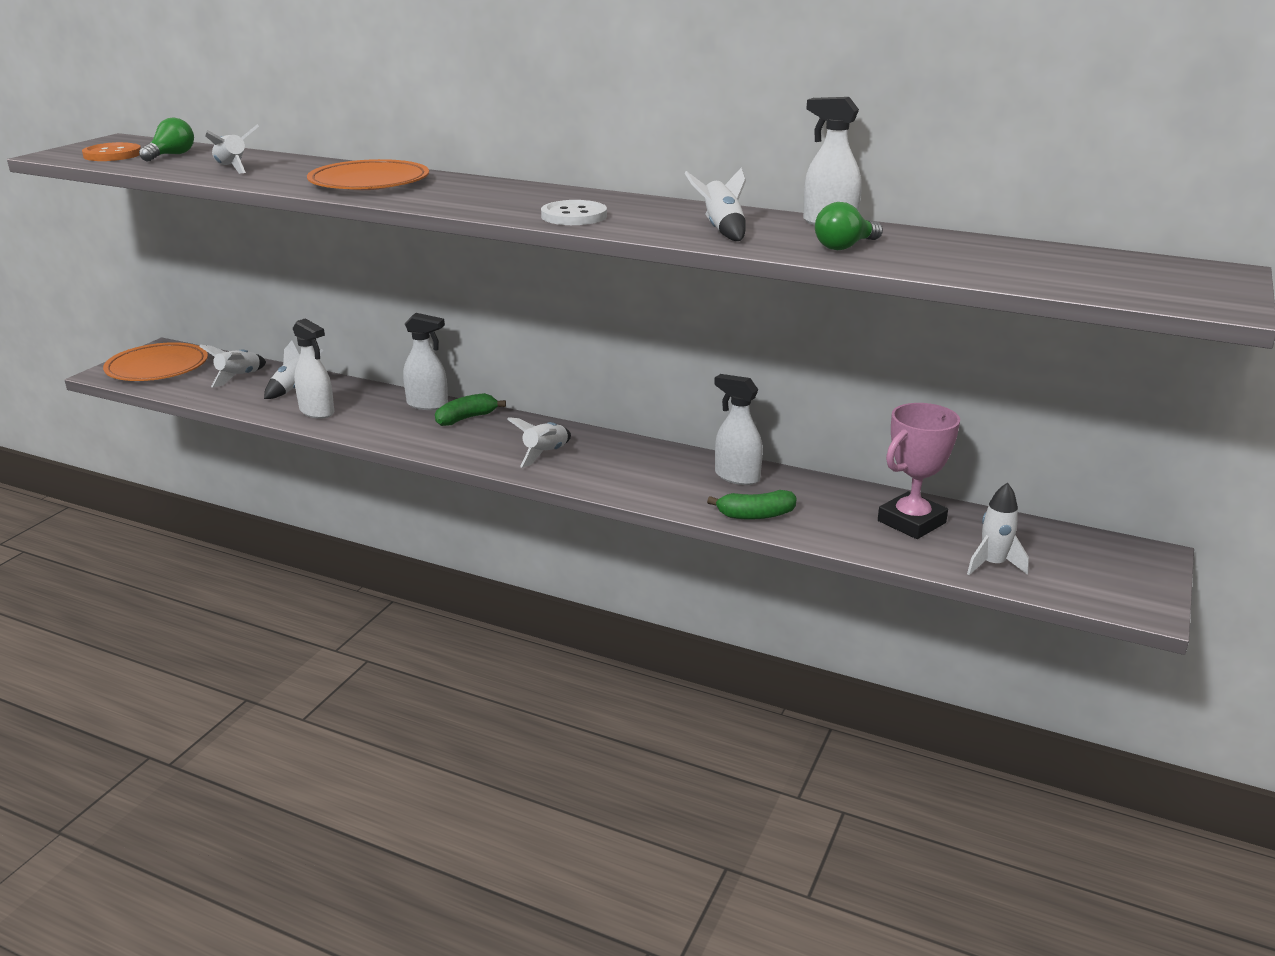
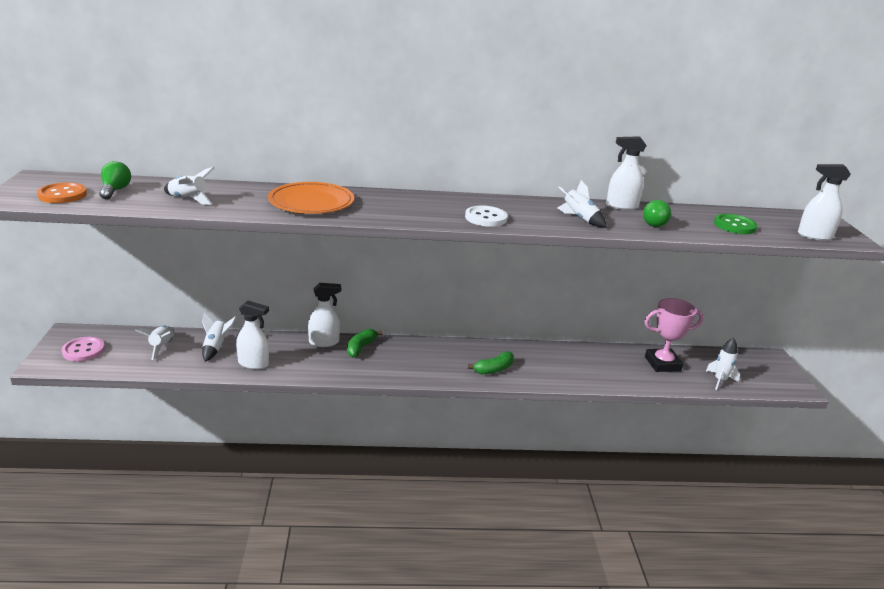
camera: 30 degrees left, 0 degrees up
orange plate [103,342,208,381] -> pink button [62,337,105,362]
white rocket [507,417,571,468] -> none
green banana [707,490,796,520] -> green banana moved to [468,351,514,374]
white spray bottle [714,374,763,485] -> white spray bottle moved to [798,164,851,241]
pink trophy [878,403,960,539] -> pink trophy turned 60 degrees clockwise [644,298,704,372]
none -> green button [714,214,758,234]

